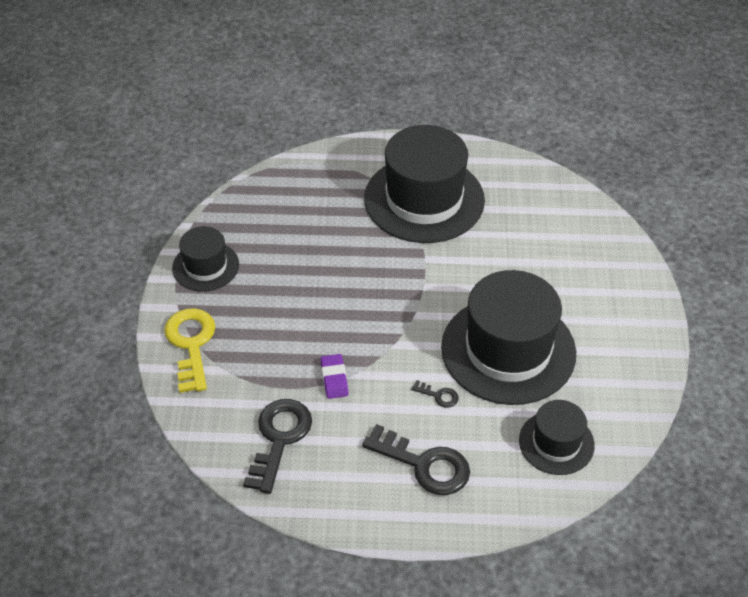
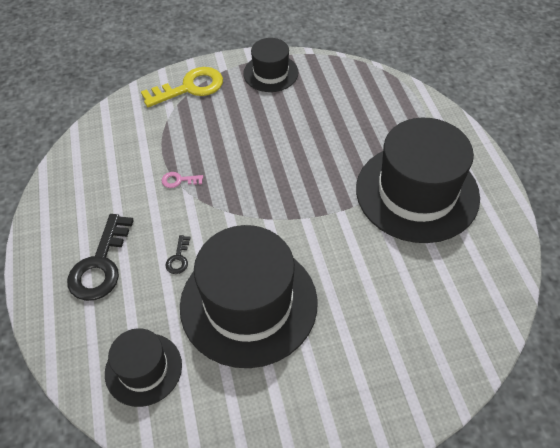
camera: 75 degrees right, 5 degrees up
black key [243,399,312,494] -> none
purple eraser [321,354,349,399] -> pink key [161,172,203,188]

